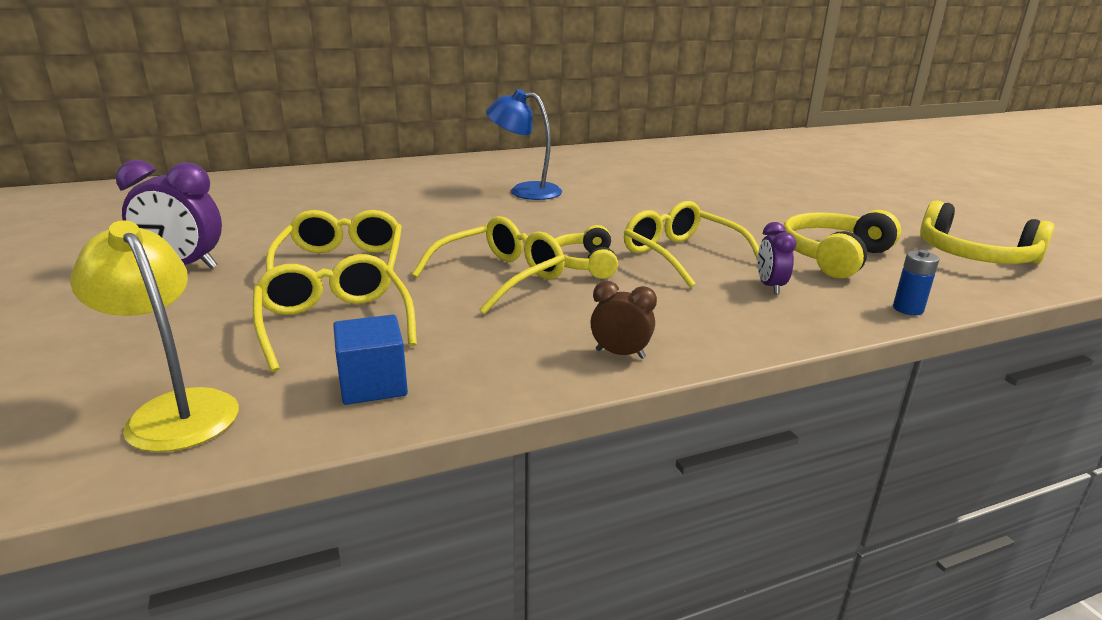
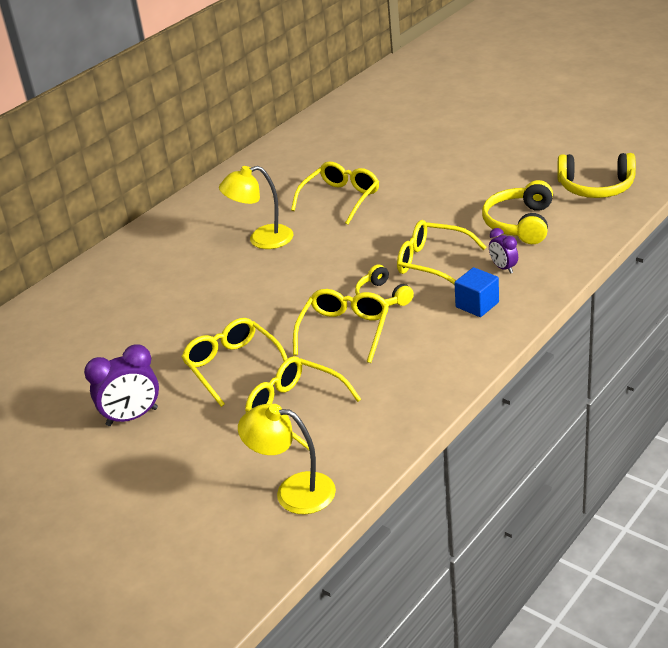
camera: 25 degrees left, 10 degrees up
blue cube [333,315,408,405] -> blue cube moved to [454,267,499,317]
blue lamp [486,89,562,200] -> yellow lamp [219,166,294,249]
brown clock [590,281,657,359] -> none
blue battery [893,250,939,315] -> none
none -> yellow glasses [291,162,379,225]

